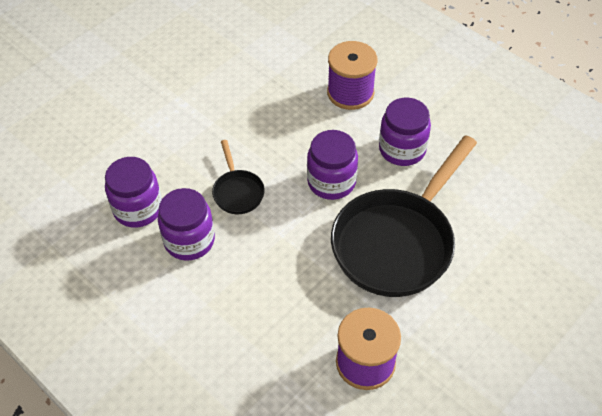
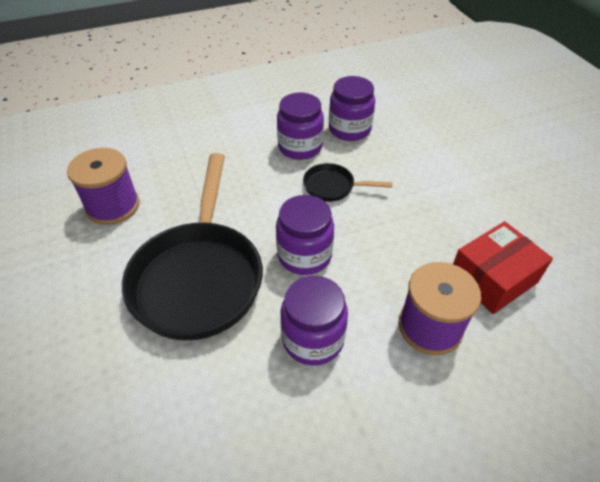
camera: 115 degrees right, 5 degrees down
black pan [331,135,477,297] -> black pan turned 150 degrees counterclockwise [122,153,263,341]
none -> red box [453,221,553,314]

